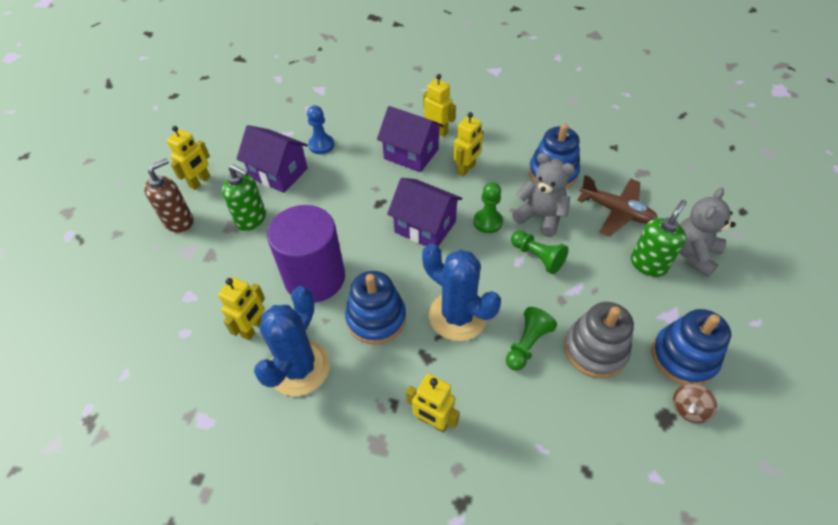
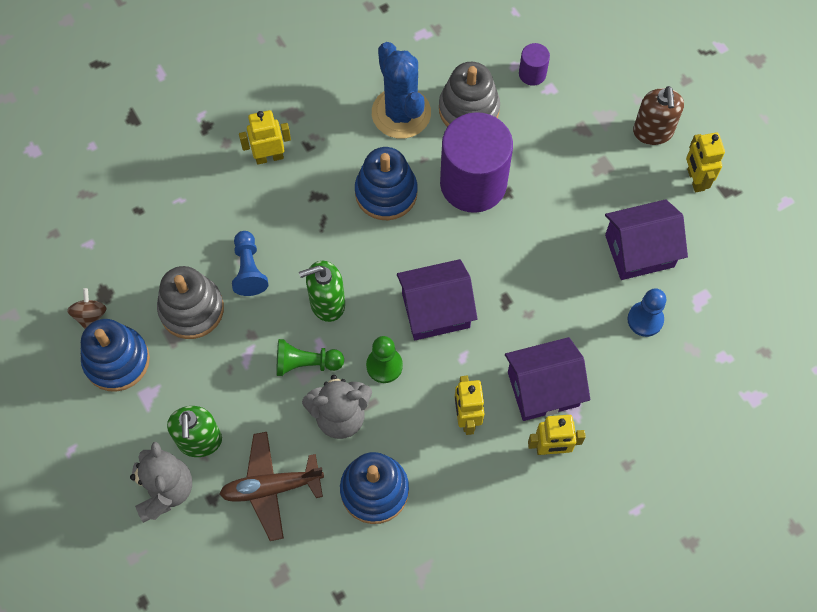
camera: 135 degrees right, 15 degrees up
yellow robot [218,277,265,341] -> grey stacking toy [439,62,500,127]
green soap dispenser [222,165,266,231] -> green soap dispenser moved to [299,261,345,322]
blue cactus [422,244,501,341] -> none
green pawn [506,307,557,371] -> blue pawn [232,231,268,296]
none -> purple cylinder [519,43,550,86]

